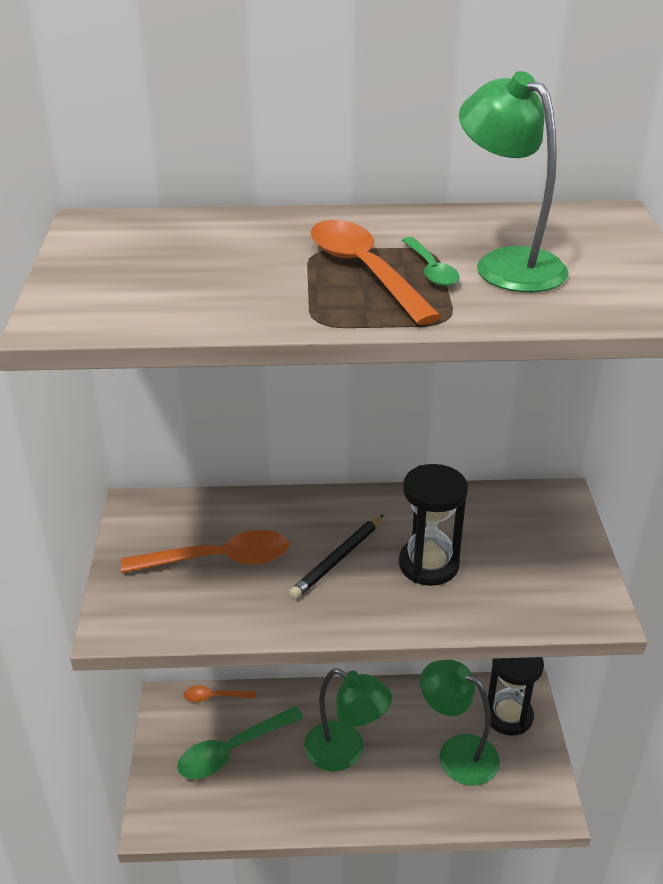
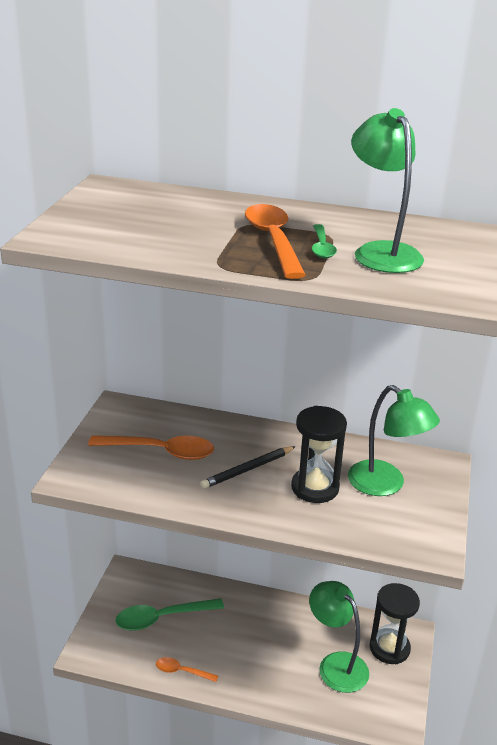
camera: 15 degrees right, 5 degrees down
orange spoon [183,686,256,702] -> orange spoon moved to [156,657,218,682]
green lamp [304,668,392,771] -> green lamp moved to [348,385,440,496]

